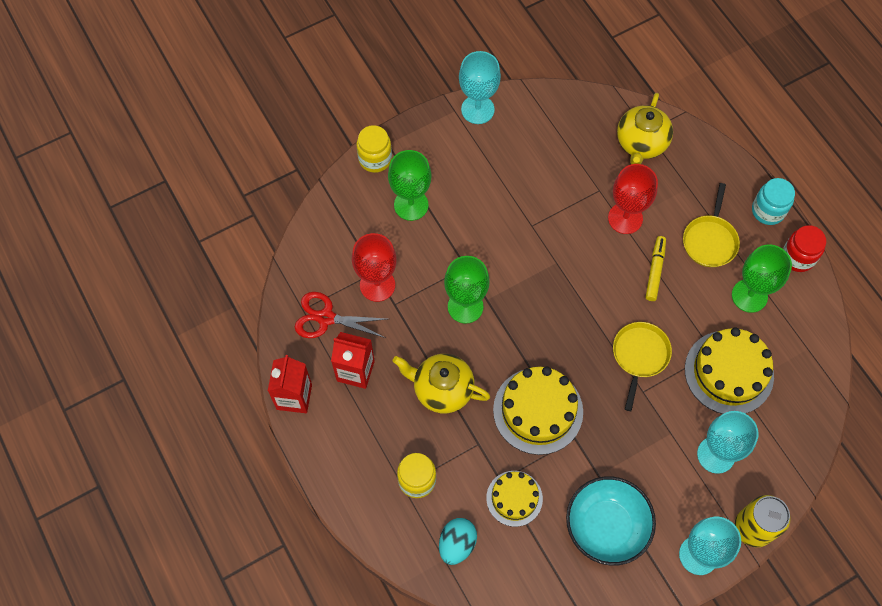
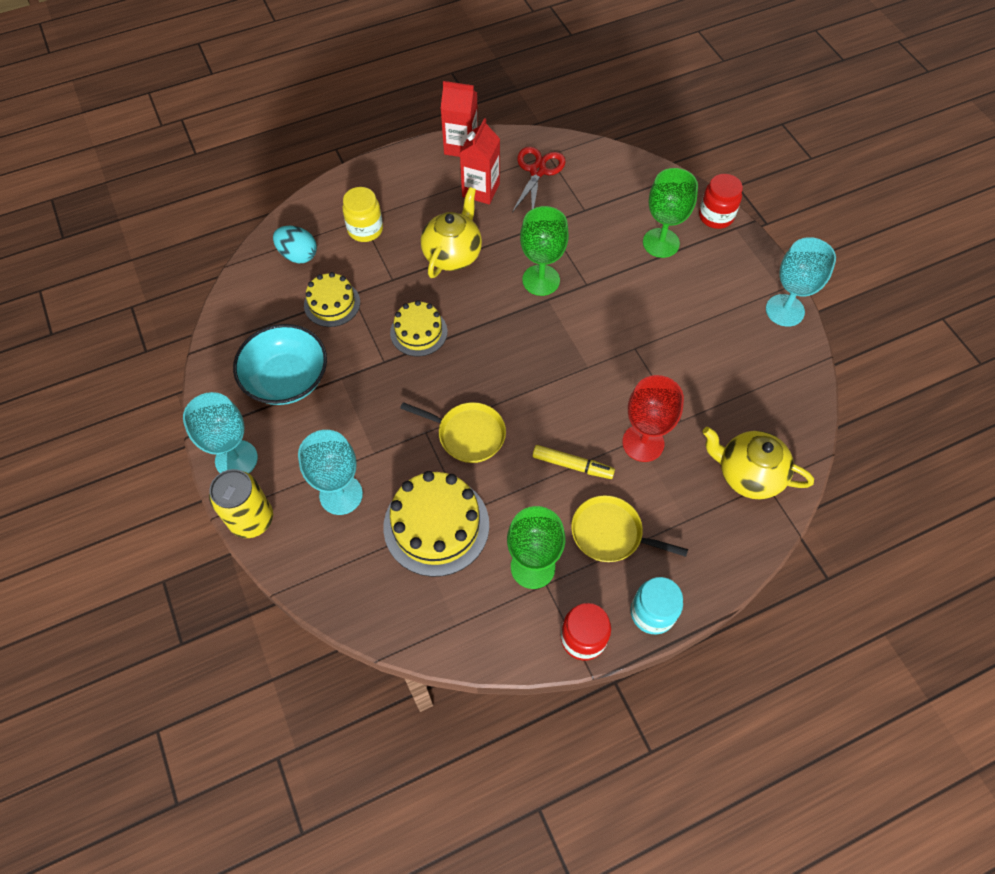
camera: 95 degrees right, 5 degrees down
red goblet [352,233,397,302] -> none
yellow jar [356,125,392,173] -> red jar [699,174,743,229]
yellow cake [493,366,583,455] -> yellow cake [390,300,448,356], size x0.61

